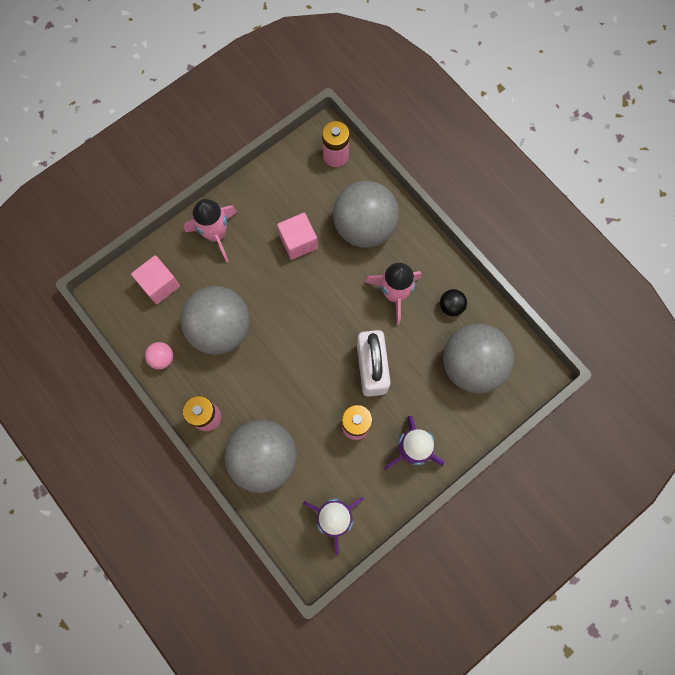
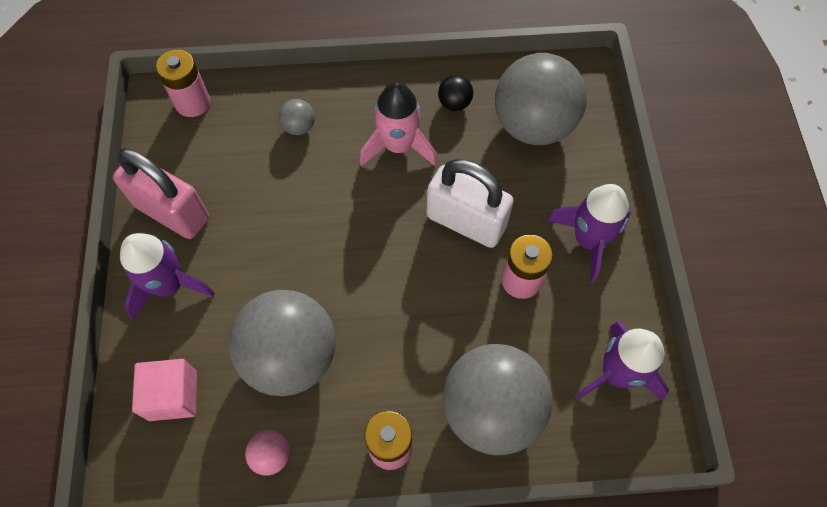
camera: 55 degrees left, 10 degrees down
pink rocket [184,199,237,262] -> purple rocket [120,233,215,320]
pink cube [277,213,318,260] -> none
grey ball [333,181,399,248] -> grey ball [279,99,315,135], size x0.41
none -> pink padlock [113,148,209,239]

